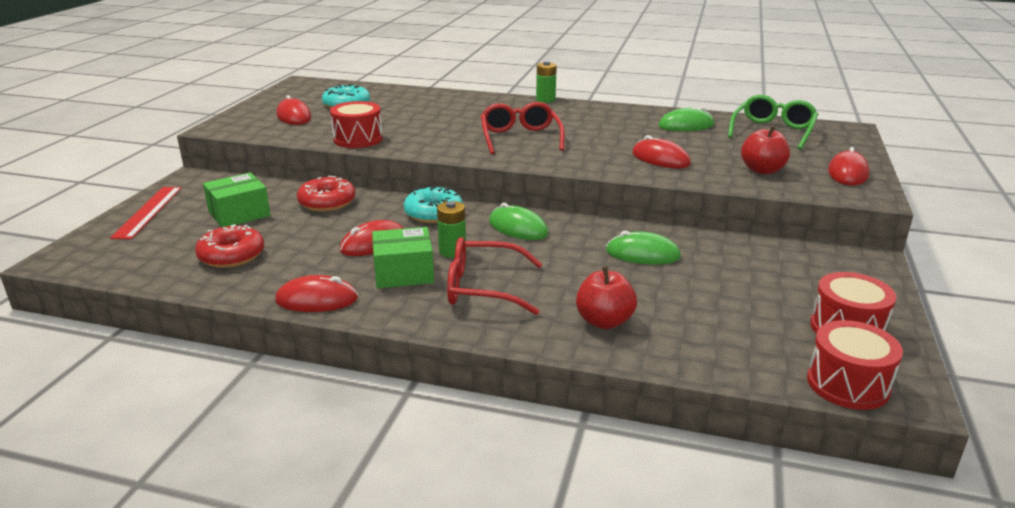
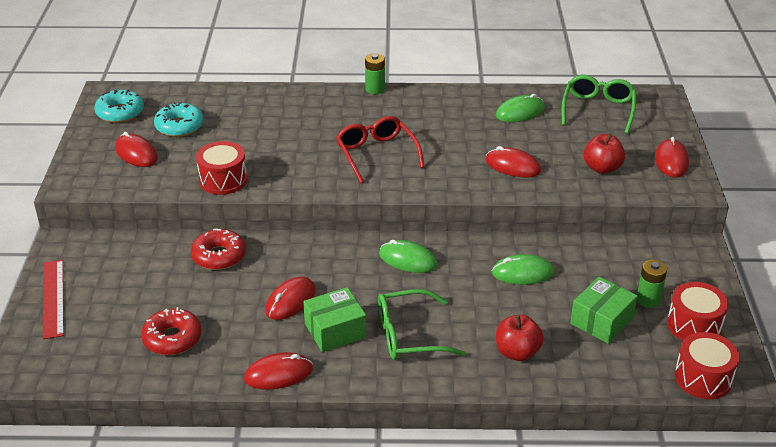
camera: 15 degrees left, 10 degrees up
green box [203,173,271,227] -> green box moved to [570,277,638,344]
turquoise donut [404,186,463,223] -> turquoise donut moved to [95,89,144,123]
green battery [437,201,466,258] -> green battery moved to [637,260,667,308]
red glasses [447,237,543,315] -> green glasses [378,289,466,360]

